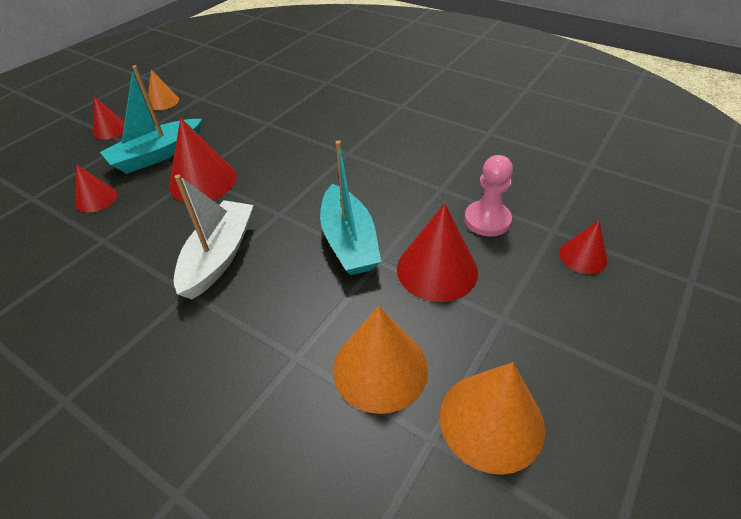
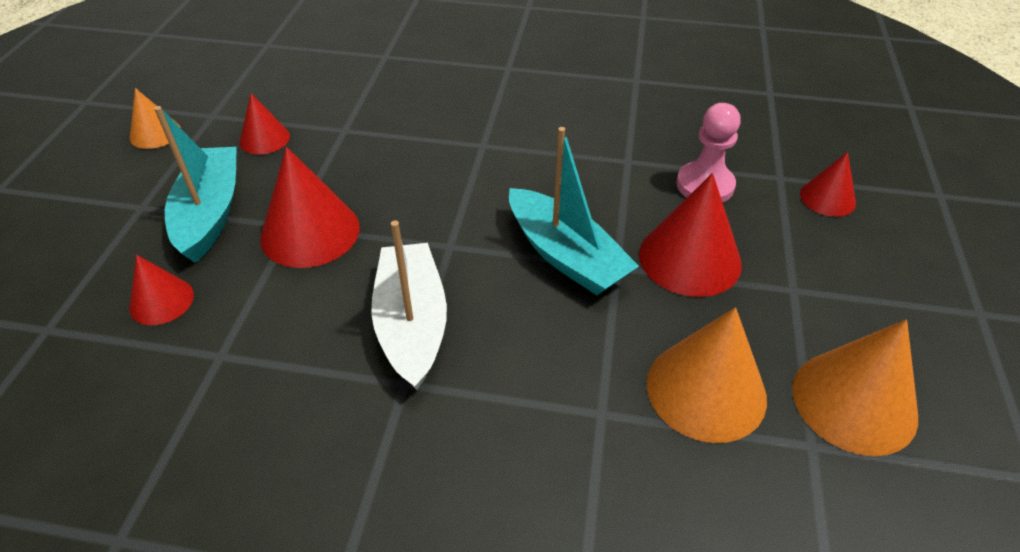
camera: 25 degrees left, 0 degrees up
red cone [93,97,125,140] -> red cone moved to [239,94,290,155]
turquoise boat [100,65,202,174] -> turquoise boat turned 150 degrees clockwise [154,106,237,263]

